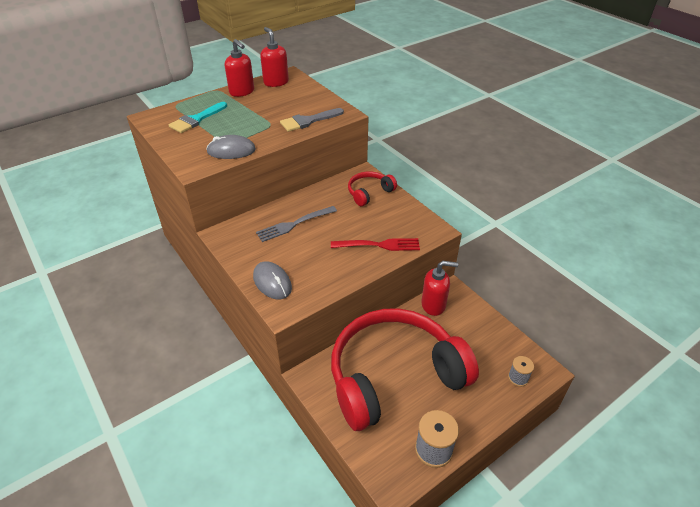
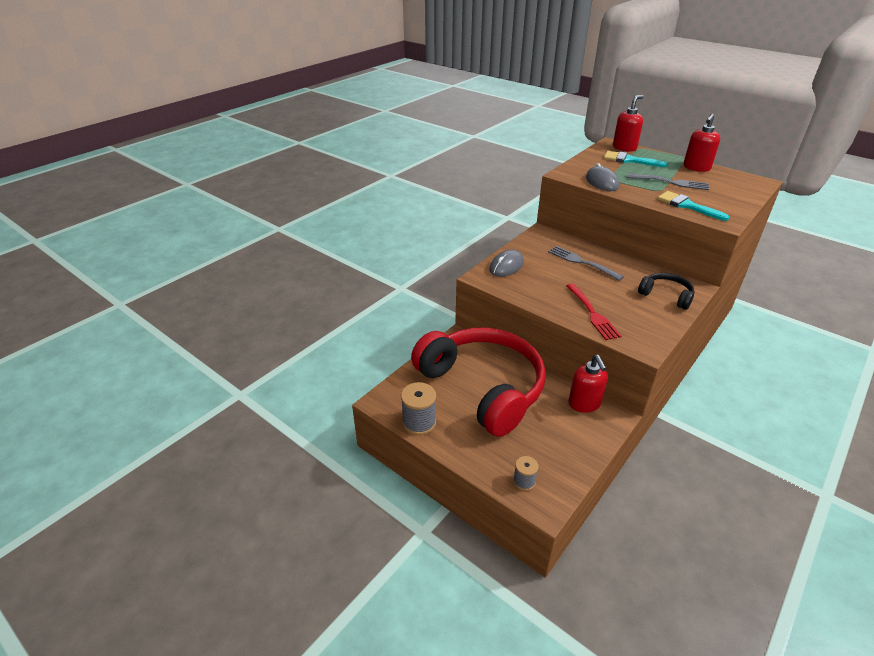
camera: 75 degrees right, 5 degrees down
red soap dispenser [260,27,289,87] -> red soap dispenser moved to [613,95,644,152]
grey brush [280,108,344,132] -> turquoise brush [657,191,729,221]
red headphones [348,172,397,206] -> black headphones [638,273,695,310]
none -> grey fork [627,174,709,190]

